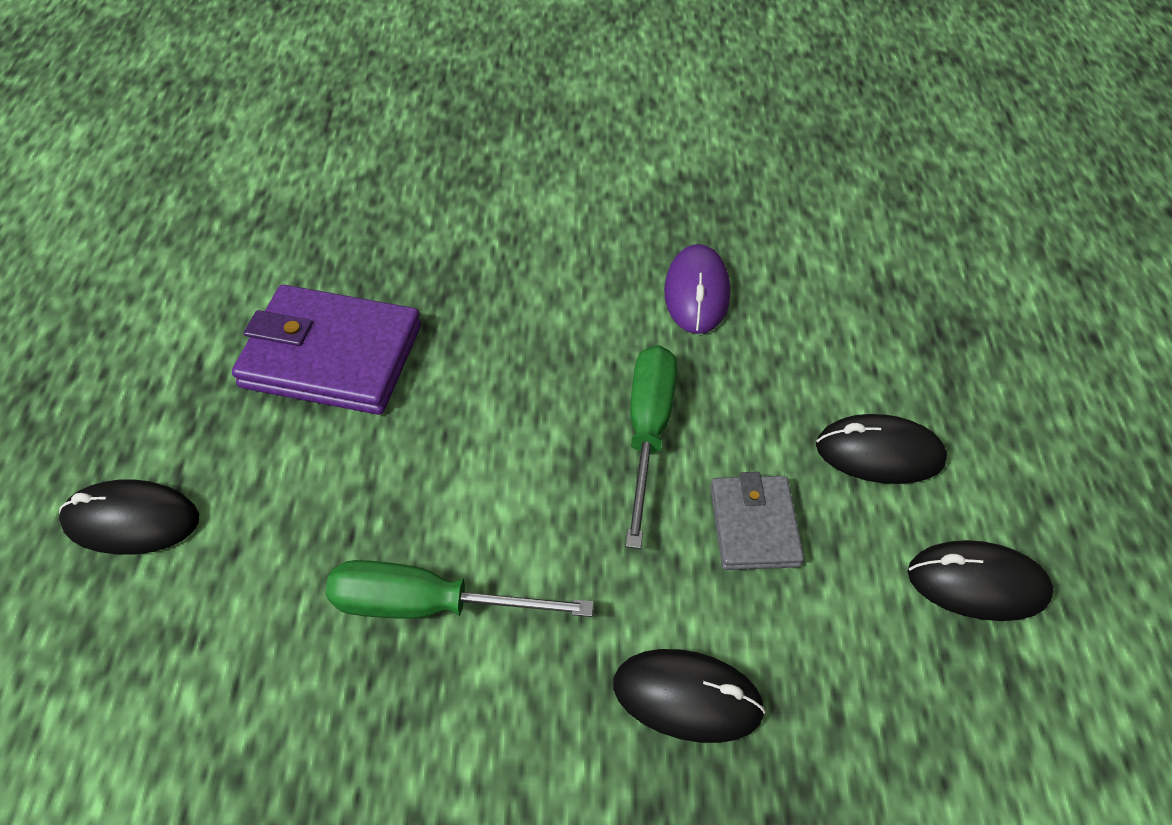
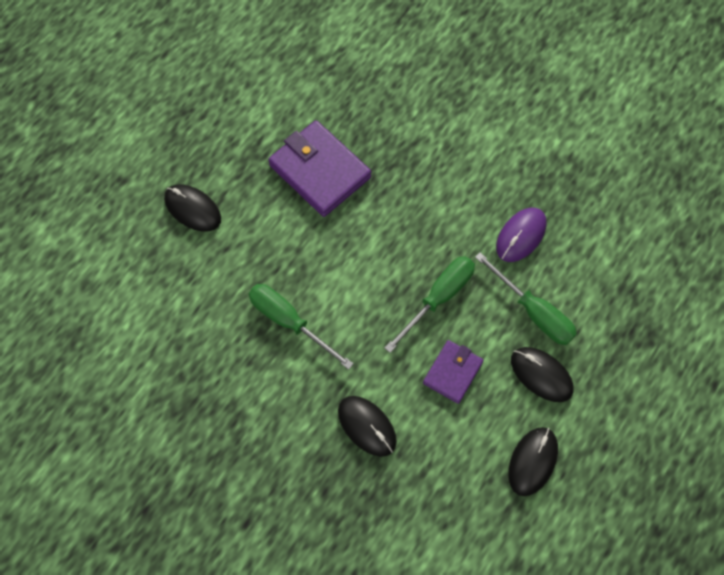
camera: 35 degrees right, 15 degrees up
grey wallet [710,472,804,570] -> purple wallet [423,340,484,404]
black mouse [908,540,1054,621] -> black mouse turned 75 degrees clockwise [508,427,558,496]
none -> green screwdriver [475,252,577,345]

